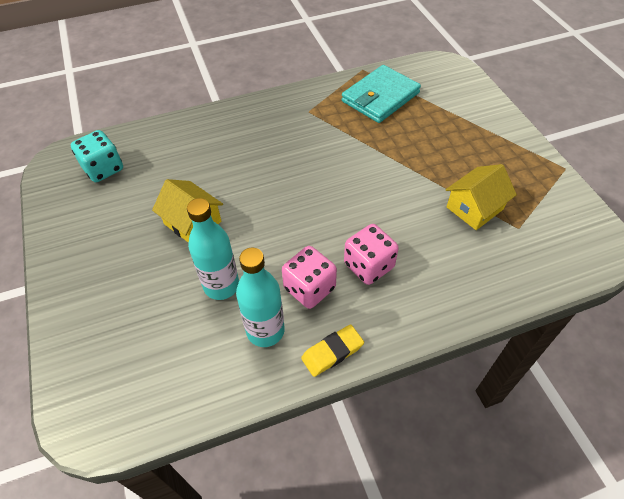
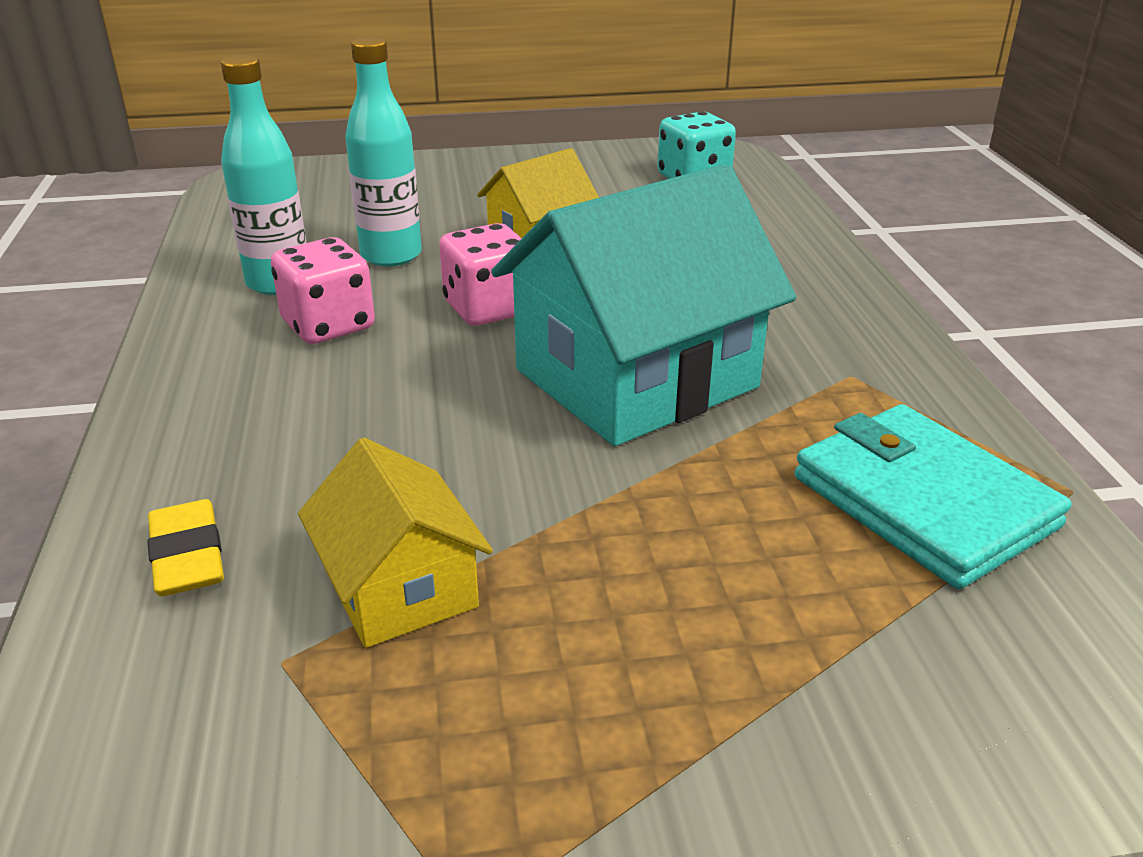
camera: 100 degrees right, 20 degrees down
yellow eraser [301,324,364,377] -> yellow eraser moved to [148,499,224,596]
pink dice [344,224,399,285] -> pink dice moved to [439,223,522,326]
none -> turquoise house [491,164,796,446]

